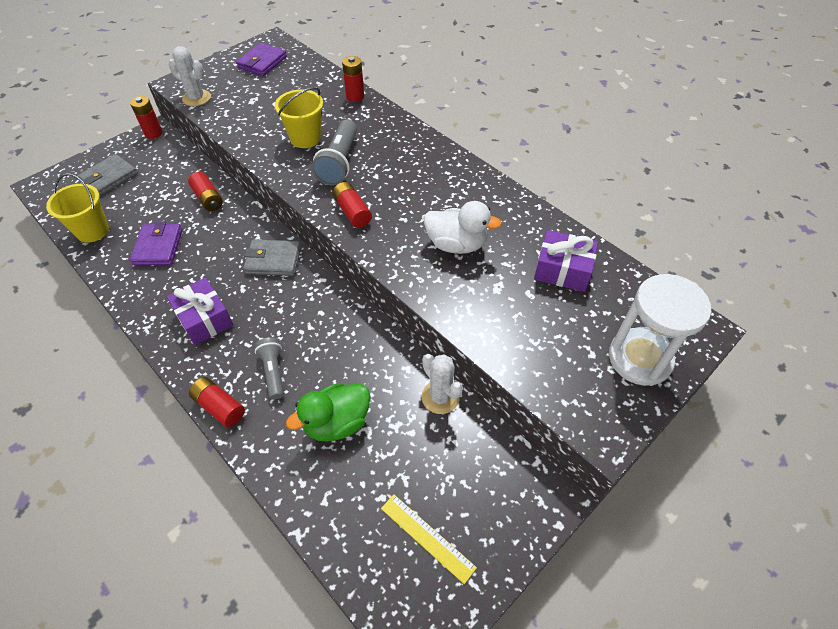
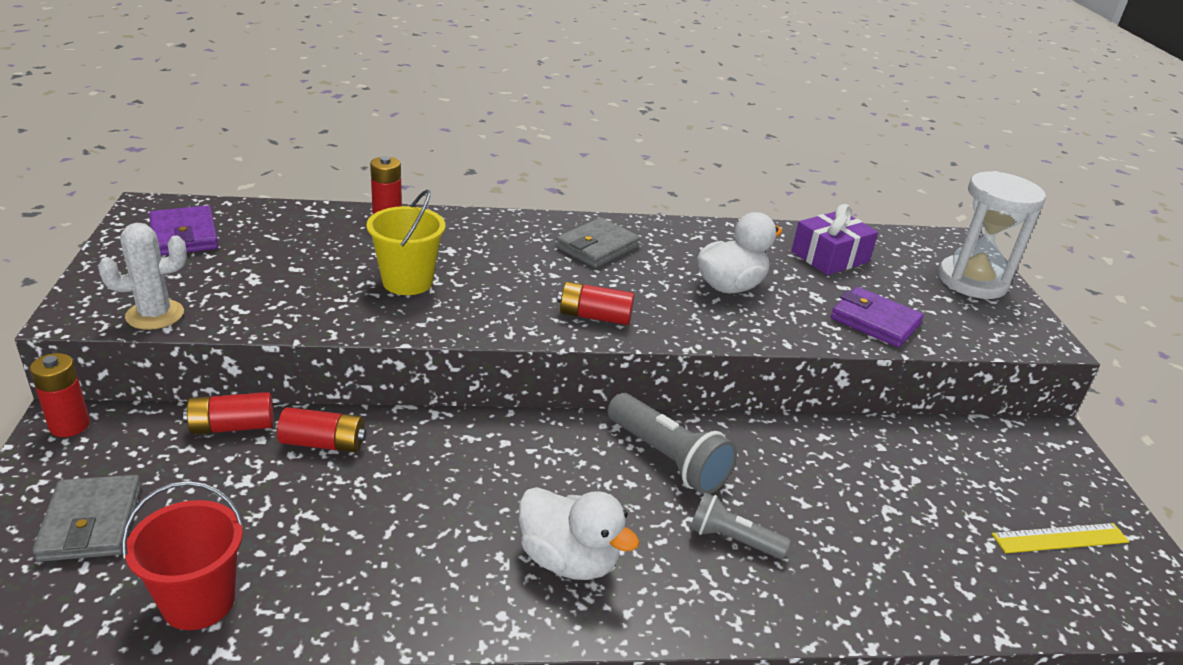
camera: 55 degrees left, 20 degrees down
yellow bucket [46,173,109,243] -> red bucket [122,481,244,630]
purple wallet [130,222,182,265] -> purple wallet moved to [831,287,924,347]
purple gift [167,278,233,345] -> white duck [519,487,640,580]
red battery [189,377,245,427] -> red battery moved to [183,392,273,434]
grey wallet [243,239,301,276] -> grey wallet moved to [556,217,640,268]
green duck [286,383,370,442] -> none
grey flashlight [312,120,357,185] -> grey flashlight moved to [607,393,737,495]
white cactus [422,354,463,414] -> none

